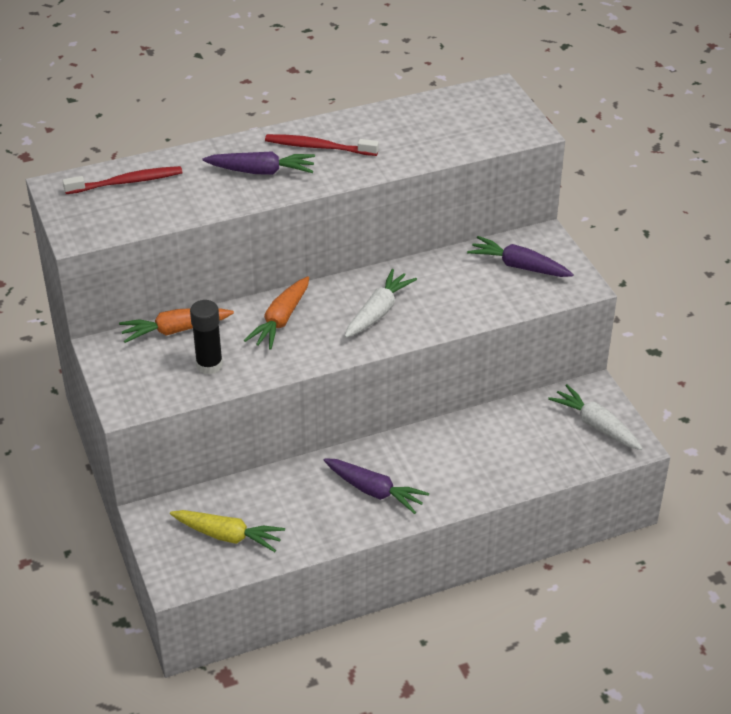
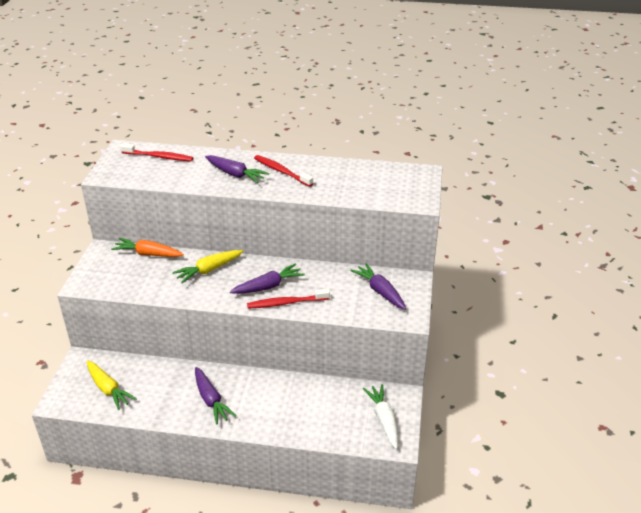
camera: 30 degrees right, 5 degrees down
black glue stick [190,300,223,374] -> none
orange carrot [244,276,309,350] -> yellow carrot [172,250,244,283]
white carrot [345,269,417,338] -> purple carrot [230,263,305,294]
none -> red toothbrush [247,289,330,309]

